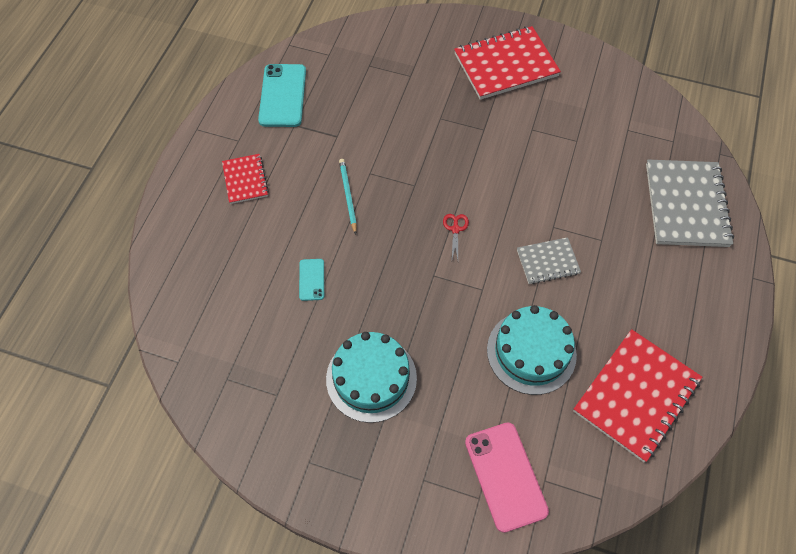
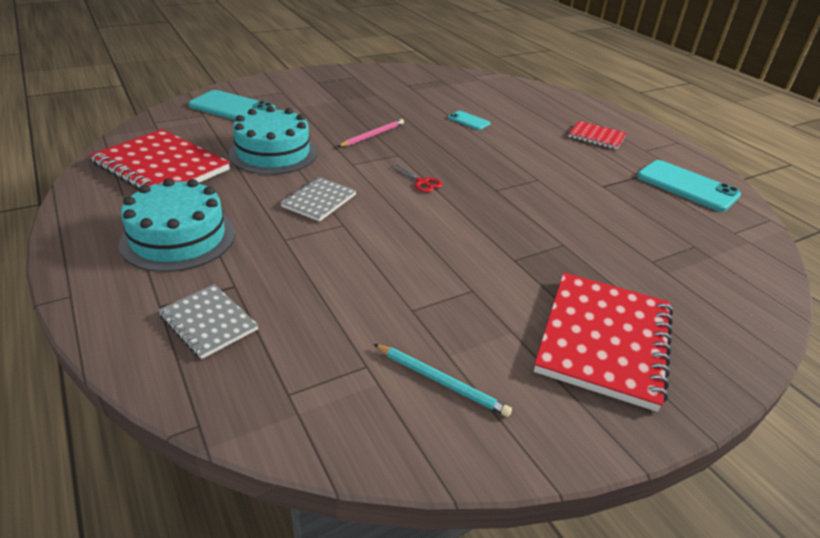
camera: 130 degrees right, 25 degrees down
turquoise cake [326,332,417,423] -> turquoise cake moved to [119,178,235,272]
turquoise pencil [339,159,357,234] -> turquoise pencil moved to [374,344,512,417]
pink phone [465,422,549,533] -> turquoise phone [188,90,276,120]
red notebook [573,329,702,462] -> red notebook turned 45 degrees counterclockwise [90,129,230,190]
grey notebook [646,160,734,247] -> grey notebook [158,284,258,359], size x0.54
none -> pink pencil [337,119,404,147]

